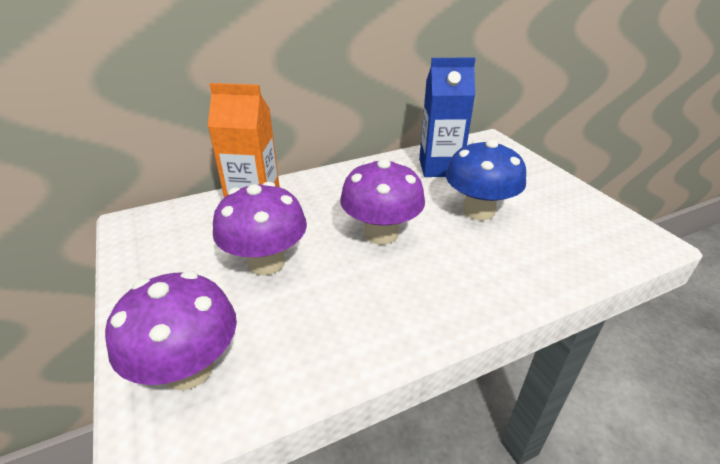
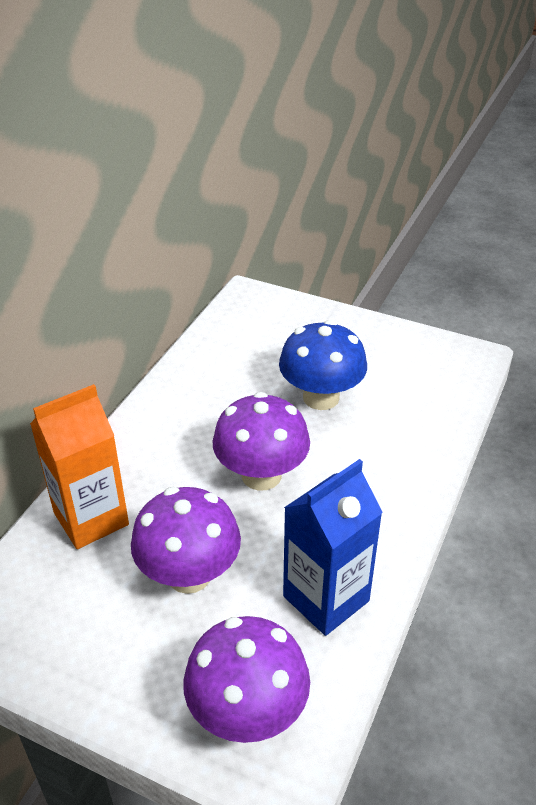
camera: 40 degrees left, 5 degrees up
blue carton [419,58,475,177] -> blue carton moved to [283,459,383,636]

